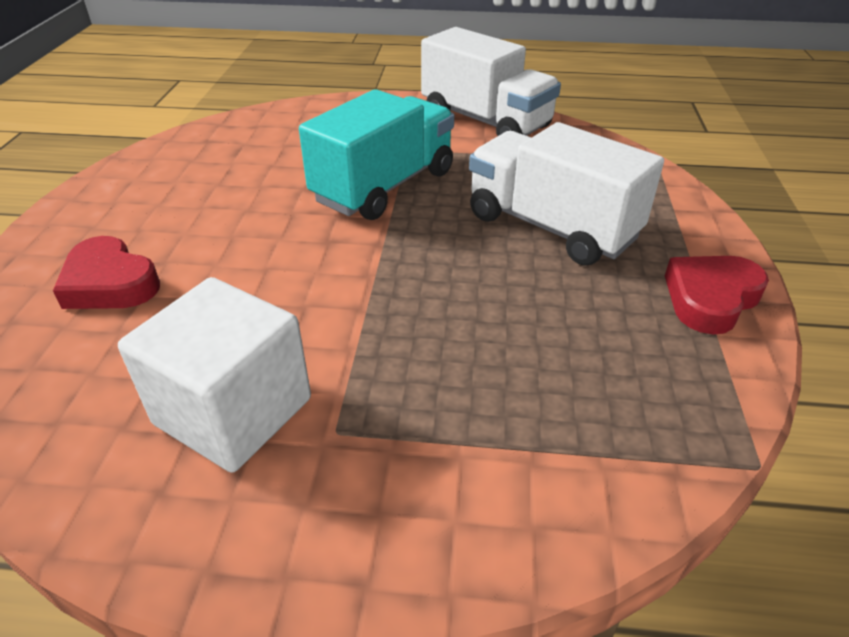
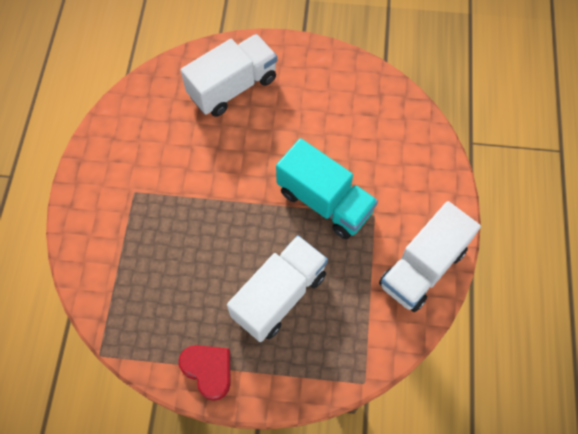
camera: 90 degrees right, 25 degrees up
red heart [53,236,160,309] -> white truck [181,34,277,117]
white cube [118,277,311,473] -> none

